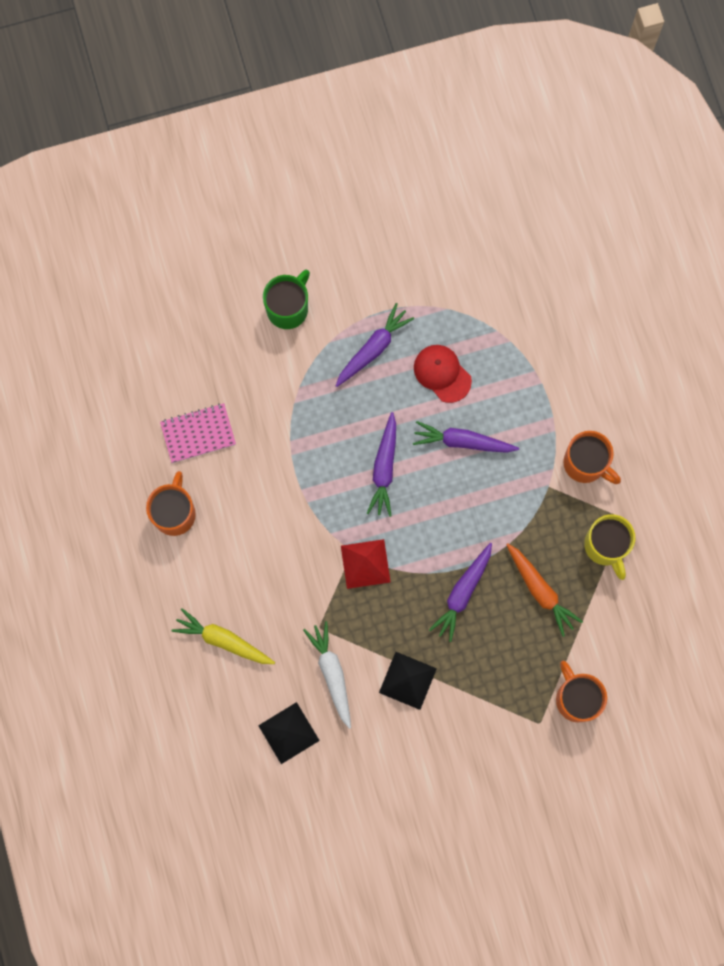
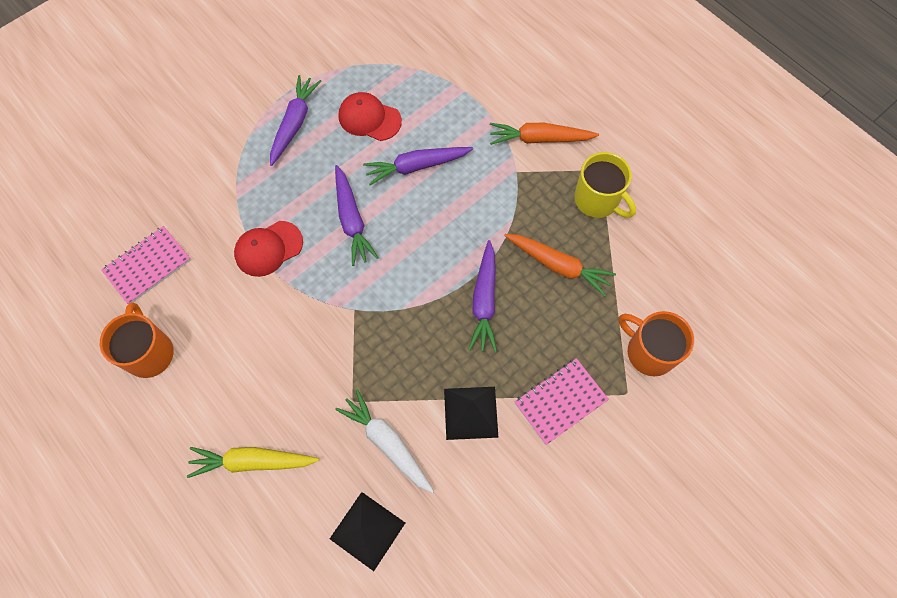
camera: 25 degrees left, 10 degrees down
green mug [263,270,310,329] -> none
red pyramid [341,539,391,589] -> none
orange mug [563,431,621,484] -> orange carrot [490,123,599,145]
none -> red cap [234,221,303,277]
none -> pink notebook [515,358,609,445]

